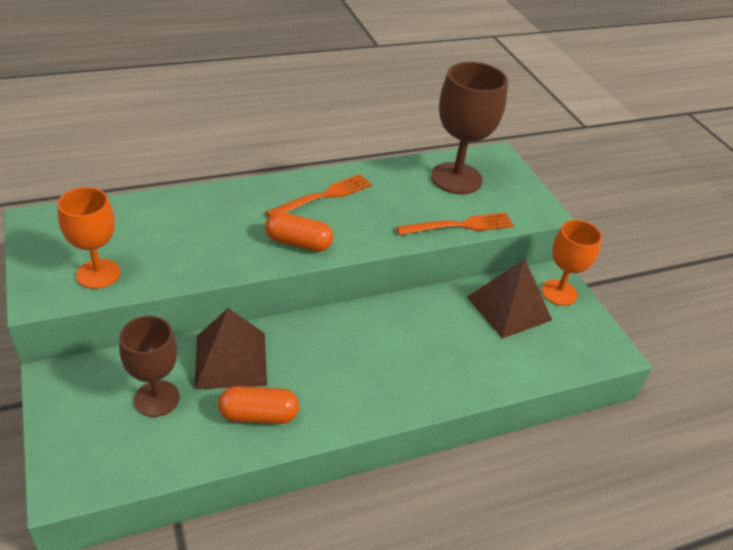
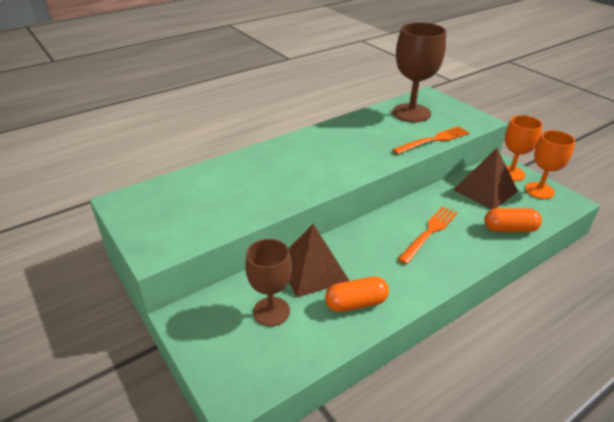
camera: 10 degrees left, 5 degrees down
orange goblet [57,187,121,289] -> orange goblet moved to [525,130,575,199]
orange capsule [265,212,333,252] -> orange capsule moved to [484,208,542,232]
orange fork [266,174,372,217] -> orange fork moved to [398,206,458,264]

